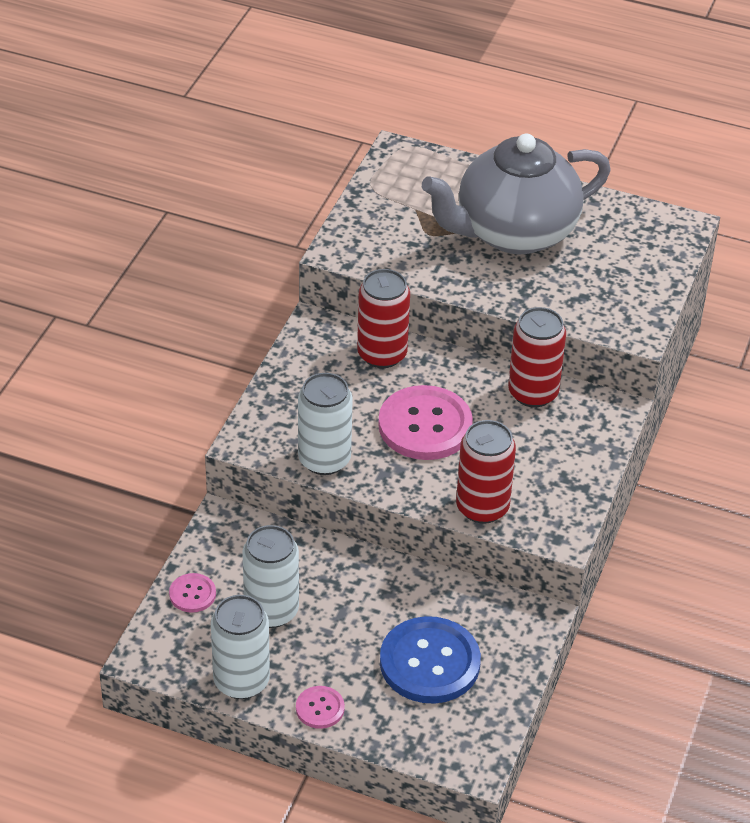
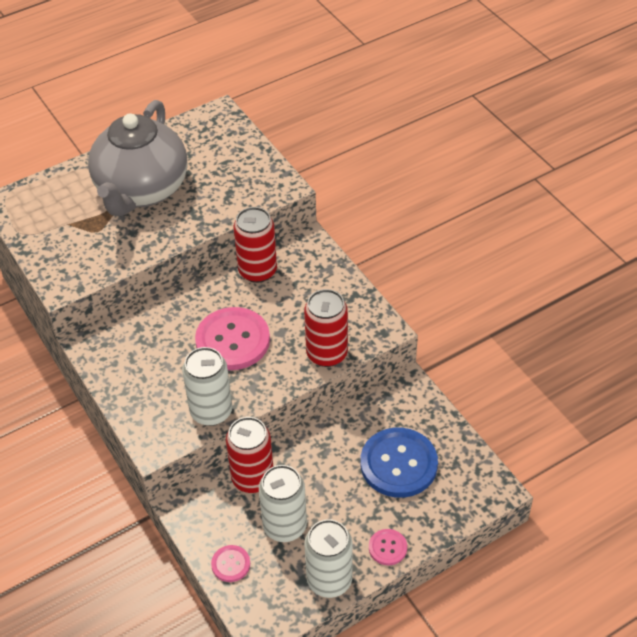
camera: 50 degrees left, 5 degrees up
red can [357,269,410,368] -> red can moved to [226,417,273,493]

